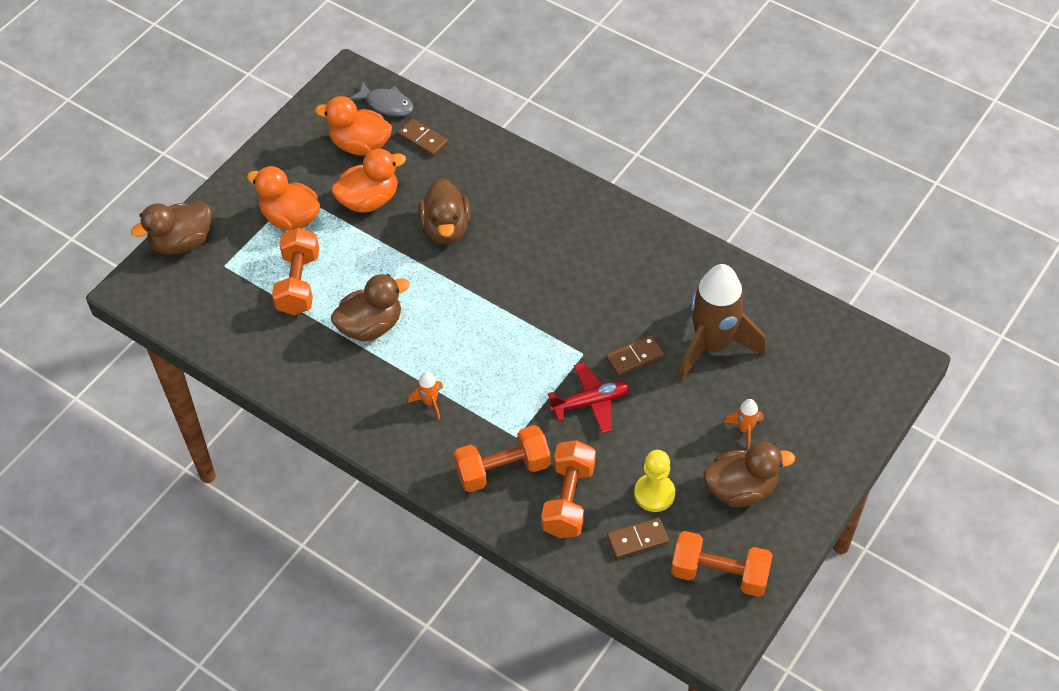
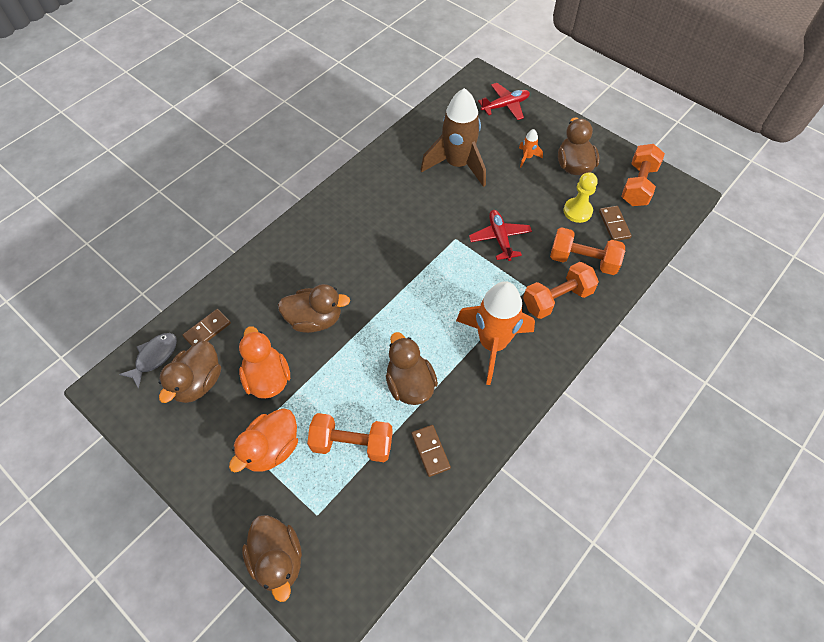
camera: 85 degrees left, 5 degrees up
orange duck [315,96,392,156] -> brown duck [158,341,221,403]
orange rocket [408,371,443,419] -> orange rocket [456,281,535,385], size x2.48
orange dumbbell [453,425,550,492] -> orange dumbbell turned 75 degrees clockwise [523,262,599,319]
brown domino [606,335,664,376] -> brown domino moved to [411,425,451,477]
none -> red plane [478,83,530,120]

